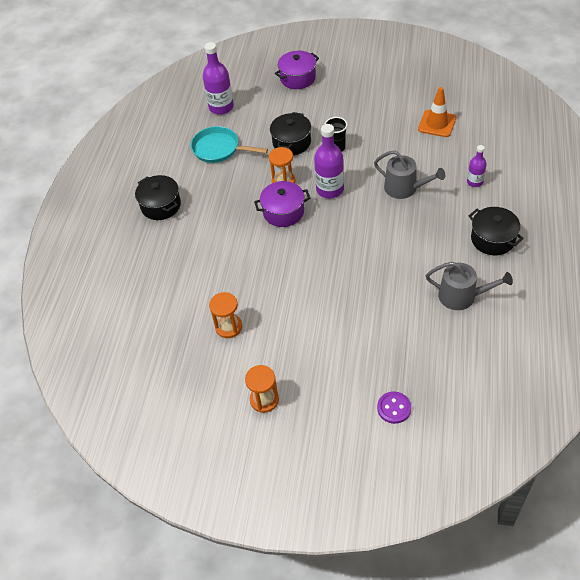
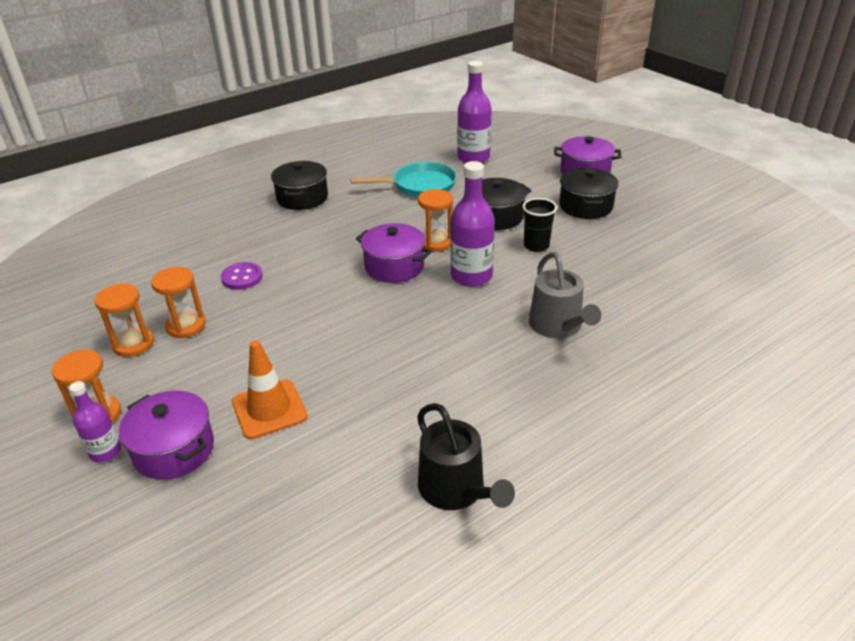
camera: 40 degrees right, 15 degrees down
turquoise pan [191,126,268,163] -> turquoise pan turned 105 degrees clockwise [350,162,457,197]
purple button [377,391,411,424] -> purple button moved to [221,262,263,290]
orange traffic cone [418,87,456,137] -> orange traffic cone moved to [232,340,308,439]
grey watering can [426,262,513,310] -> black watering can [417,403,515,510]
purple bottle [467,145,487,187] -> purple bottle moved to [69,381,121,462]
black pot [469,207,524,255] -> black pot moved to [559,168,619,219]
none -> orange hourglass [94,284,154,357]
none -> purple pot [119,391,214,480]

